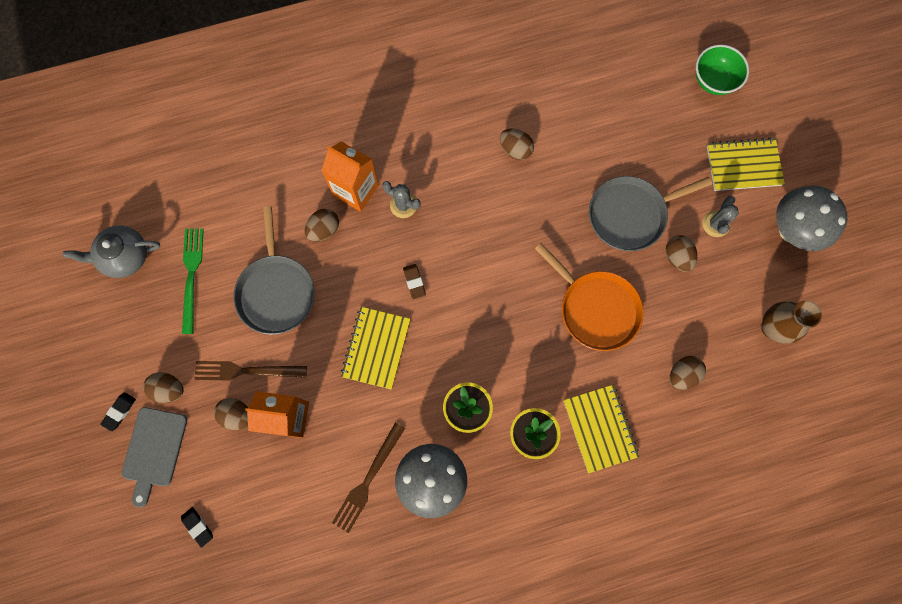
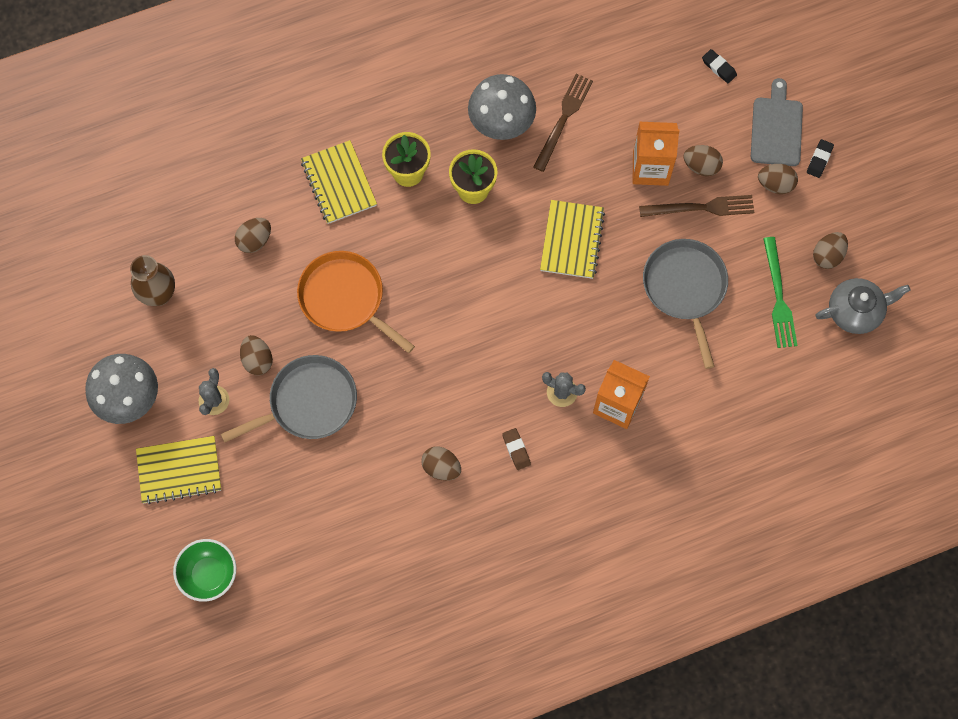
camera: 175 degrees right, 5 degrees down
brown egg [305,209,339,242] -> brown egg moved to [813,232,848,269]
brown eraser [403,264,426,299] -> brown eraser moved to [502,428,531,470]

